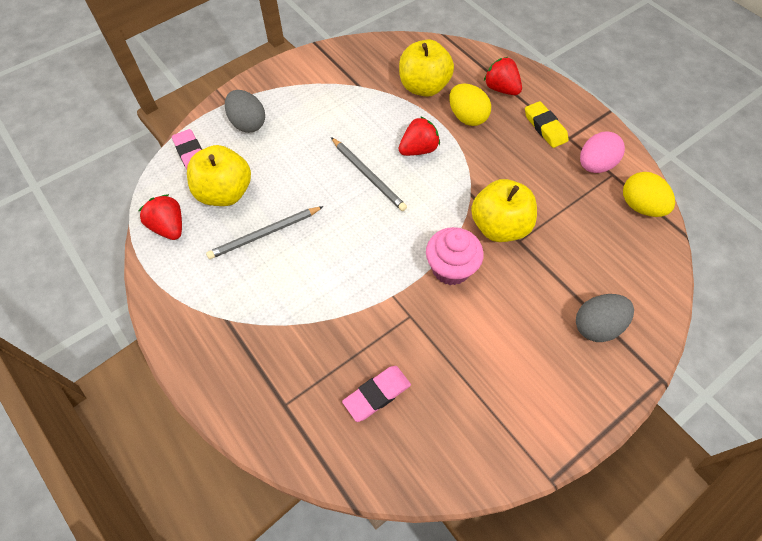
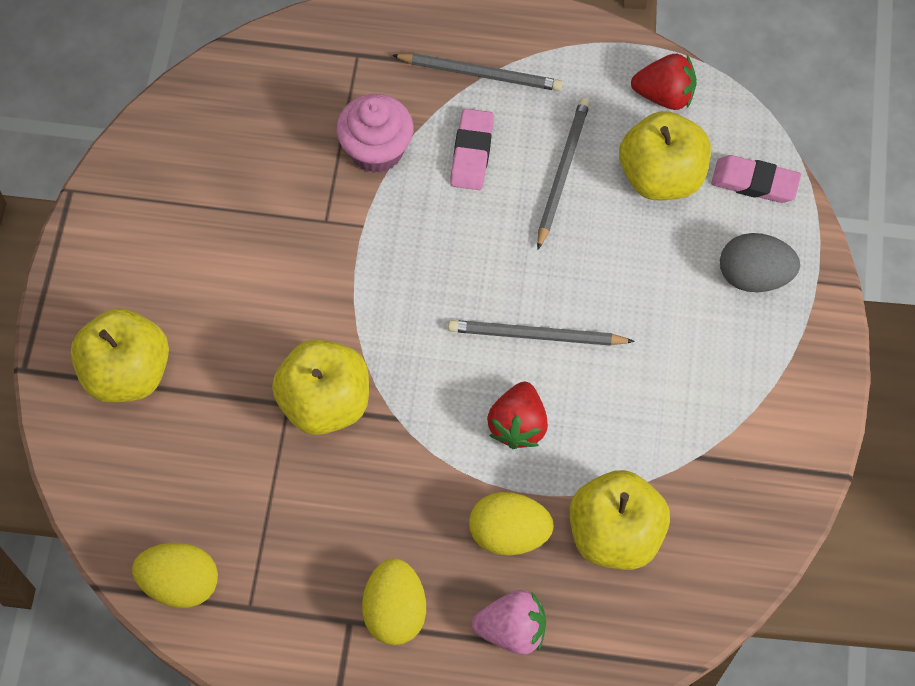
camera: 135 degrees right, 5 degrees up
pink eraser [342,366,411,422] -> pink eraser moved to [450,109,494,190]
pink cupcake [426,227,484,285] -> pink cupcake moved to [336,94,413,173]
red strawberry [484,57,522,95] -> pink strawberry [472,590,546,655]
yellow eraser [525,101,569,148] -> yellow egg [362,558,426,645]
grey egg [576,294,634,342] -> yellow apple [71,308,169,403]
pink egg [580,131,625,173] -> none
none -> grey pencil [392,53,563,91]

